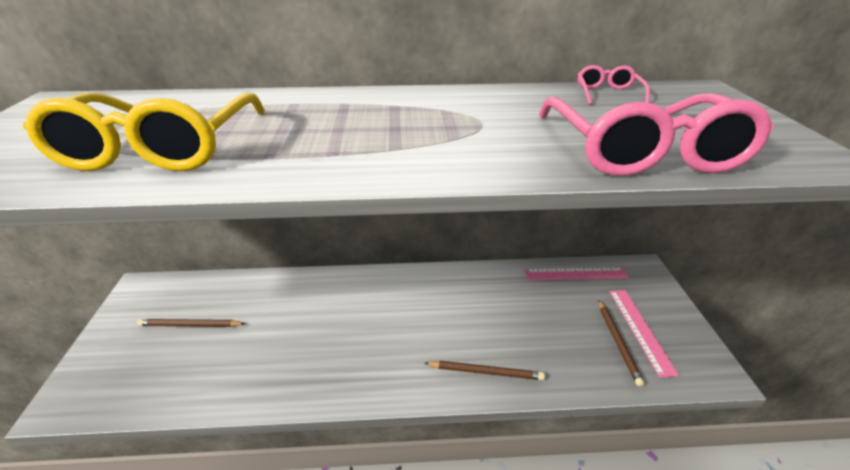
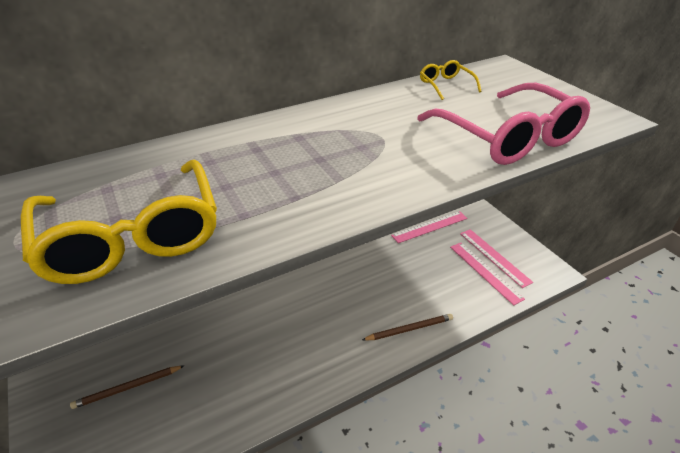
camera: 25 degrees left, 5 degrees up
pink glasses [578,65,650,105] -> yellow glasses [420,60,482,100]
brown pencil [599,300,644,387] -> pink ruler [450,243,525,305]

